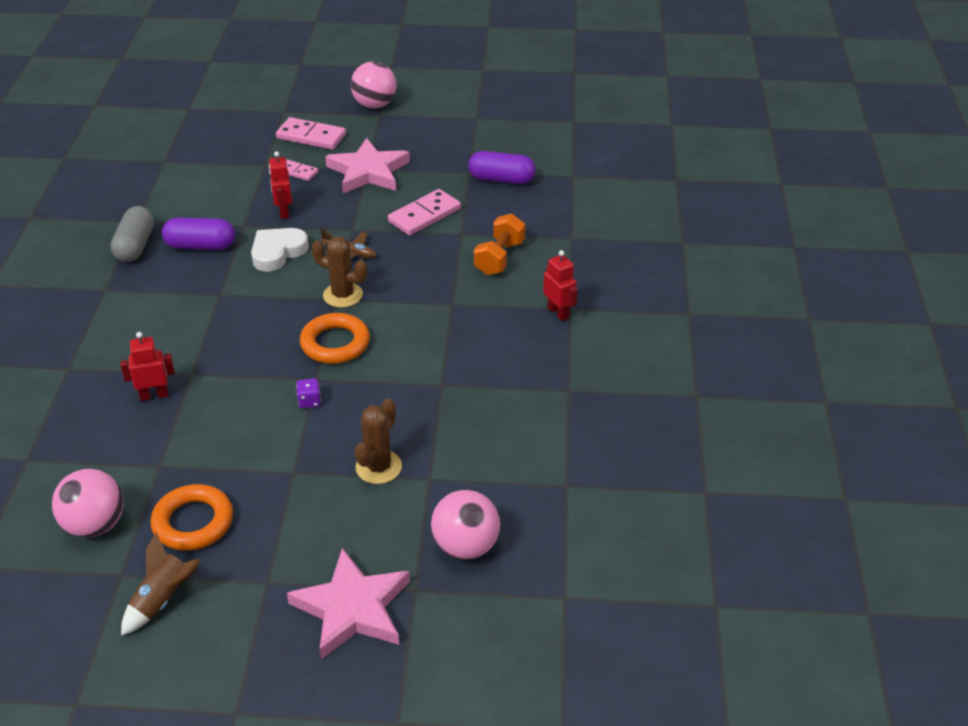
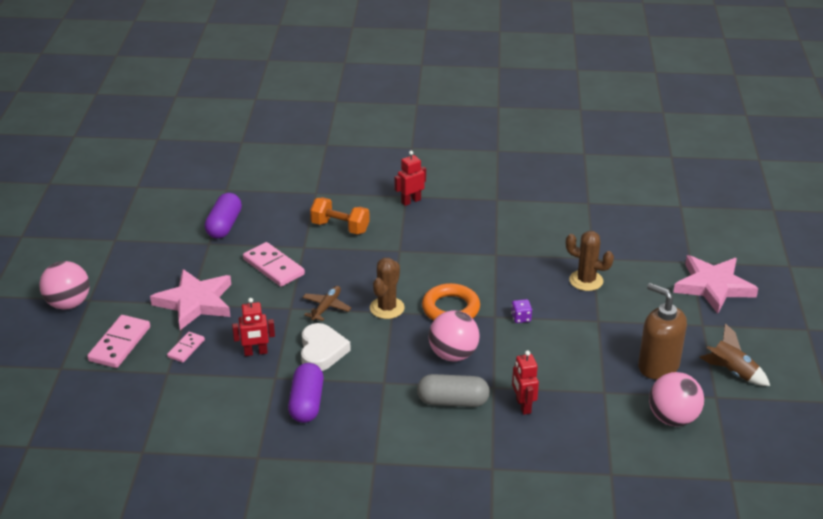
camera: 90 degrees left, 5 degrees down
grey capsule [110,206,154,262] -> grey capsule moved to [417,374,490,407]
orange ring [151,484,233,551] -> brown soap dispenser [638,283,687,380]
white heart [251,228,309,272] -> white heart turned 135 degrees counterclockwise [301,323,351,371]
pink ball [431,490,500,560] -> pink ball moved to [429,310,479,362]

